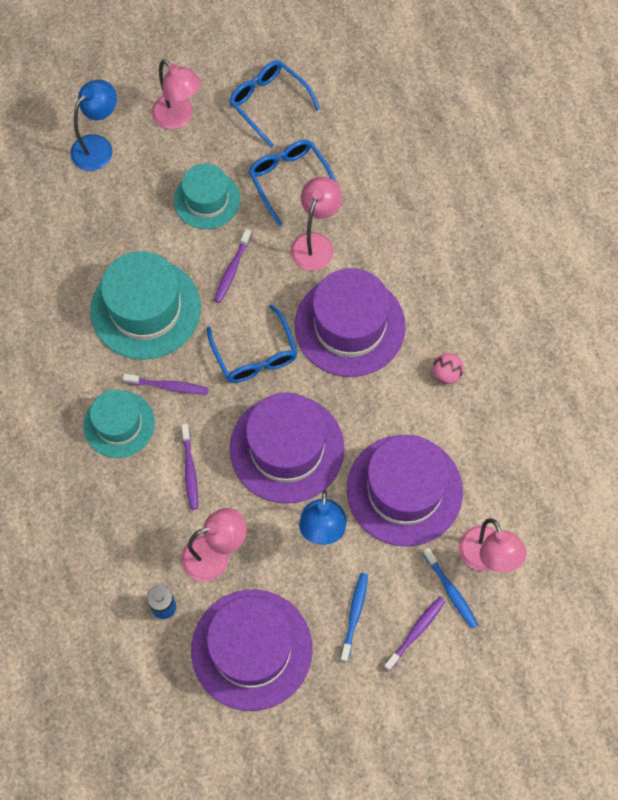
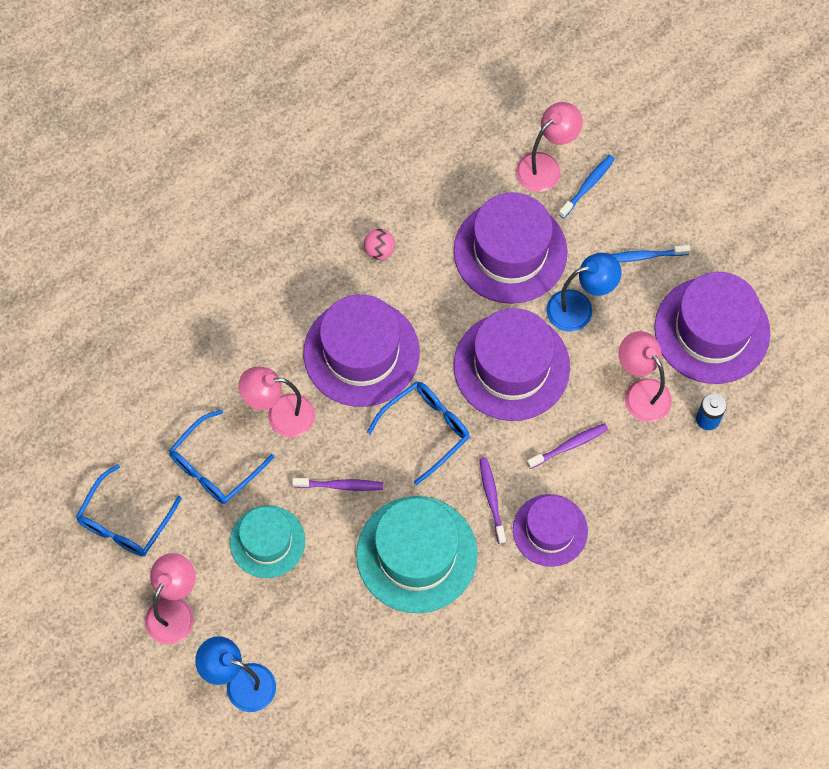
camera: 110 degrees left, 0 degrees up
turquoise hat [83,390,155,458] -> purple hat [513,494,588,567]
purple toothbrush [384,596,445,671] -> none

